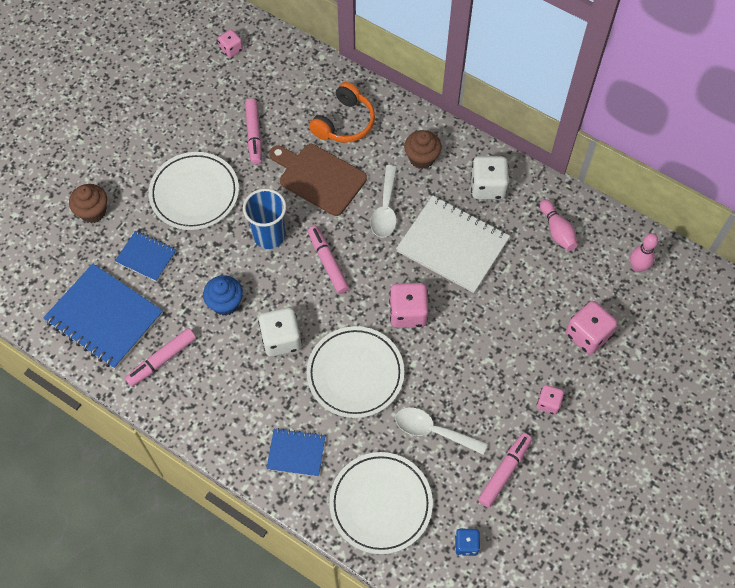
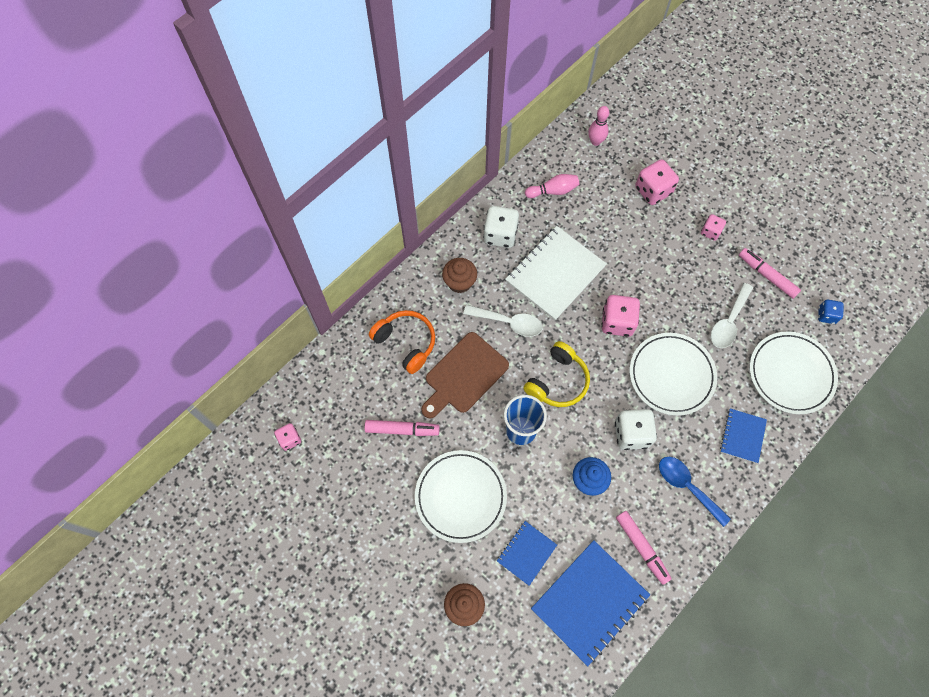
camera: 80 degrees left, 5 degrees up
pink marker [308,226,349,294] -> yellow headphones [523,341,590,407]
none -> blue spoon [659,457,731,527]

